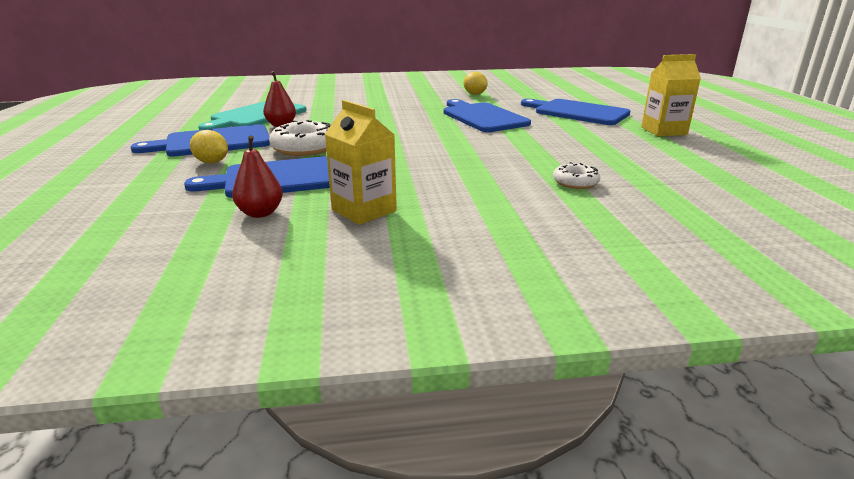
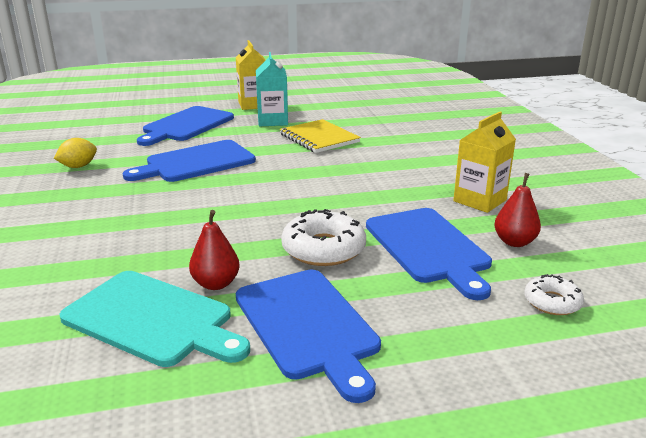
camera: 95 degrees left, 0 degrees up
yellow lemon [190,130,228,163] -> none
white donut [553,162,600,189] -> white donut moved to [524,274,584,315]
none -> turquoise carton [256,52,288,126]
none -> yellow notebook [280,119,361,153]

